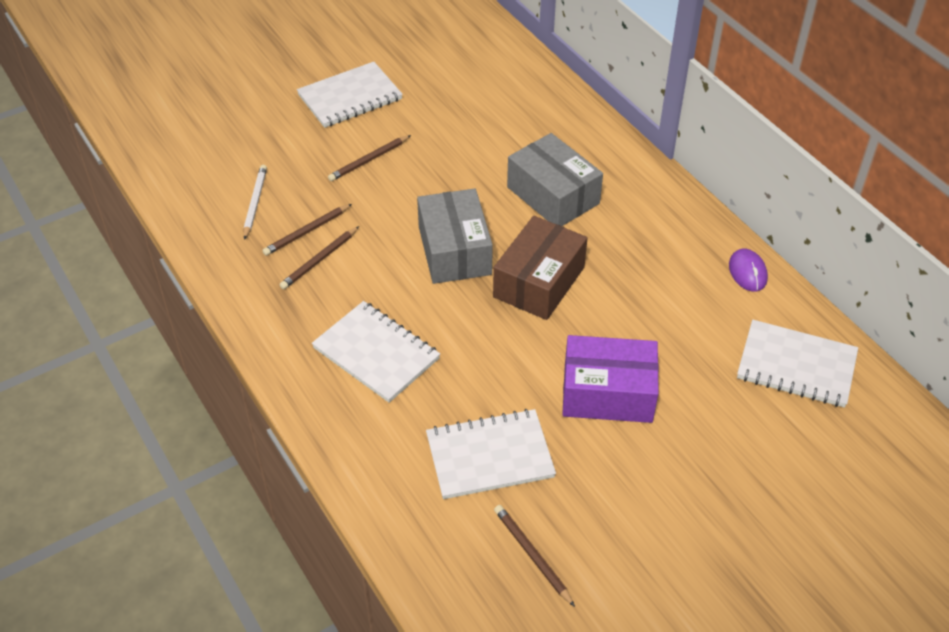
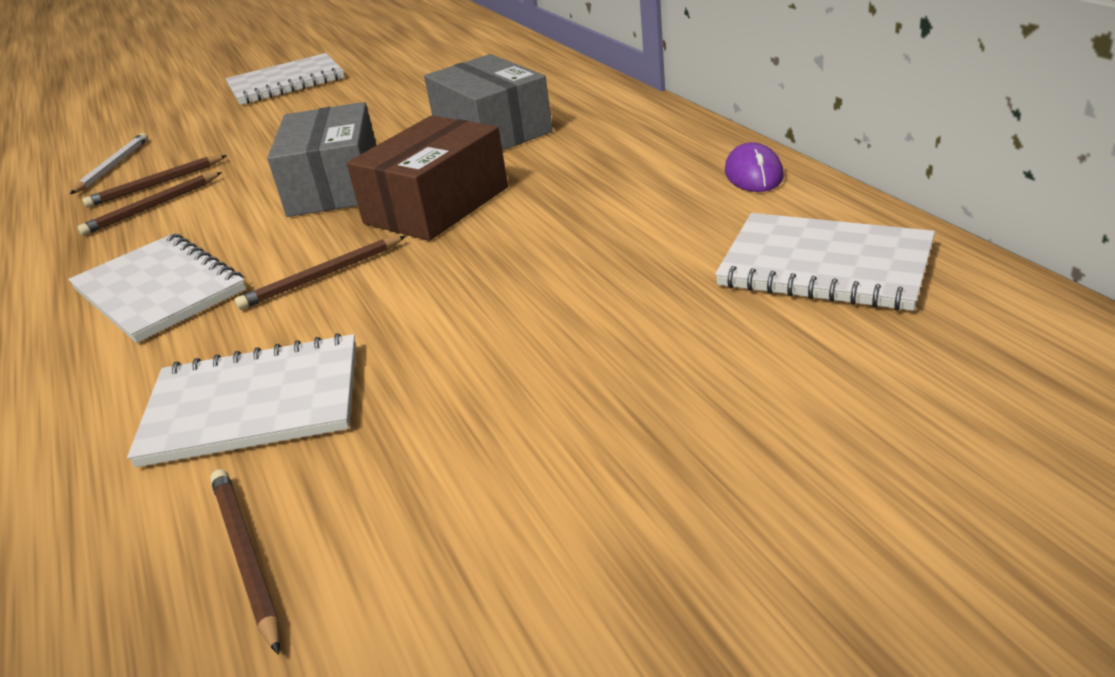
camera: 10 degrees right, 15 degrees down
brown pencil [328,135,411,181] -> brown pencil moved to [235,236,406,310]
purple box [562,335,659,423] -> none

